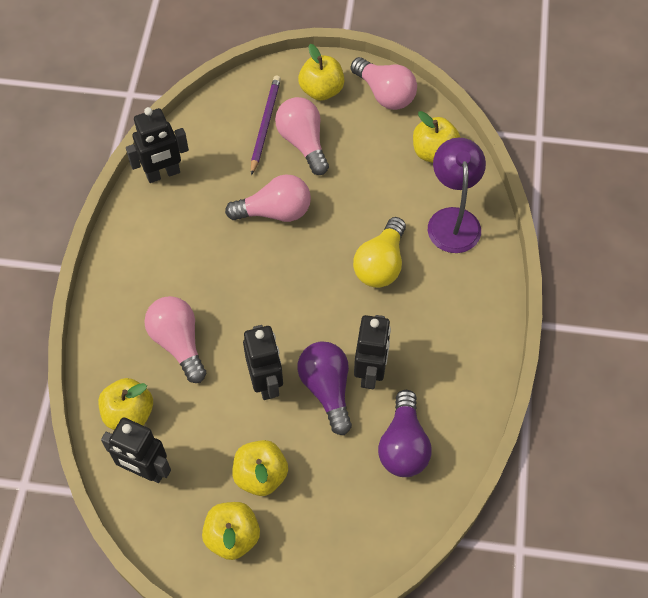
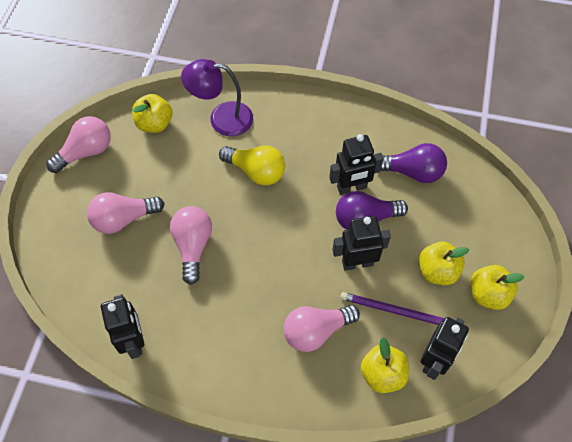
camera: 85 degrees left, 0 degrees up
purple pencil [251,76,281,175] -> purple pencil moved to [340,292,445,325]
yellow apple [298,44,344,101] -> none
black robot [354,315,391,389] -> black robot turned 150 degrees clockwise [329,134,384,195]

